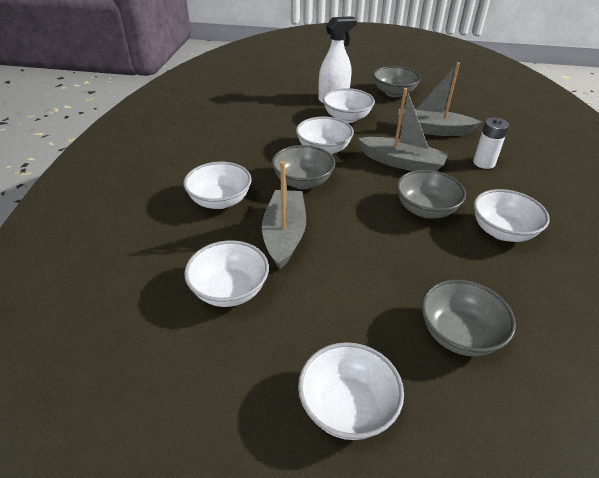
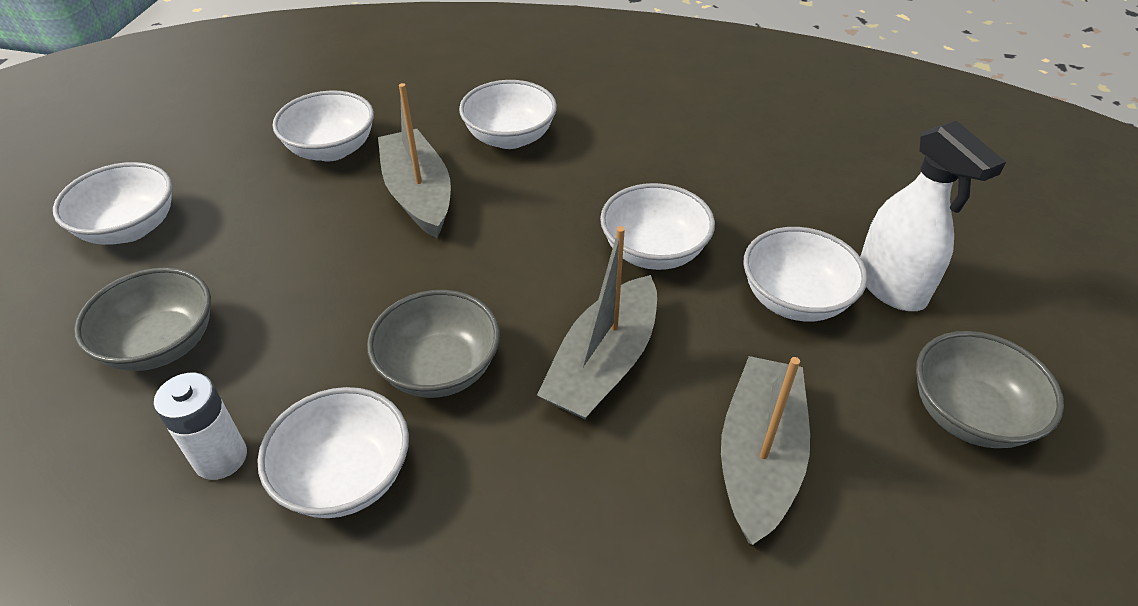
camera: 95 degrees right, 5 degrees up
grey boat [262,161,306,269] -> grey boat turned 120 degrees counterclockwise [378,83,451,238]
grey bowl [272,145,335,189] -> none
white battery [473,118,509,169] -> white battery moved to [154,373,247,480]

